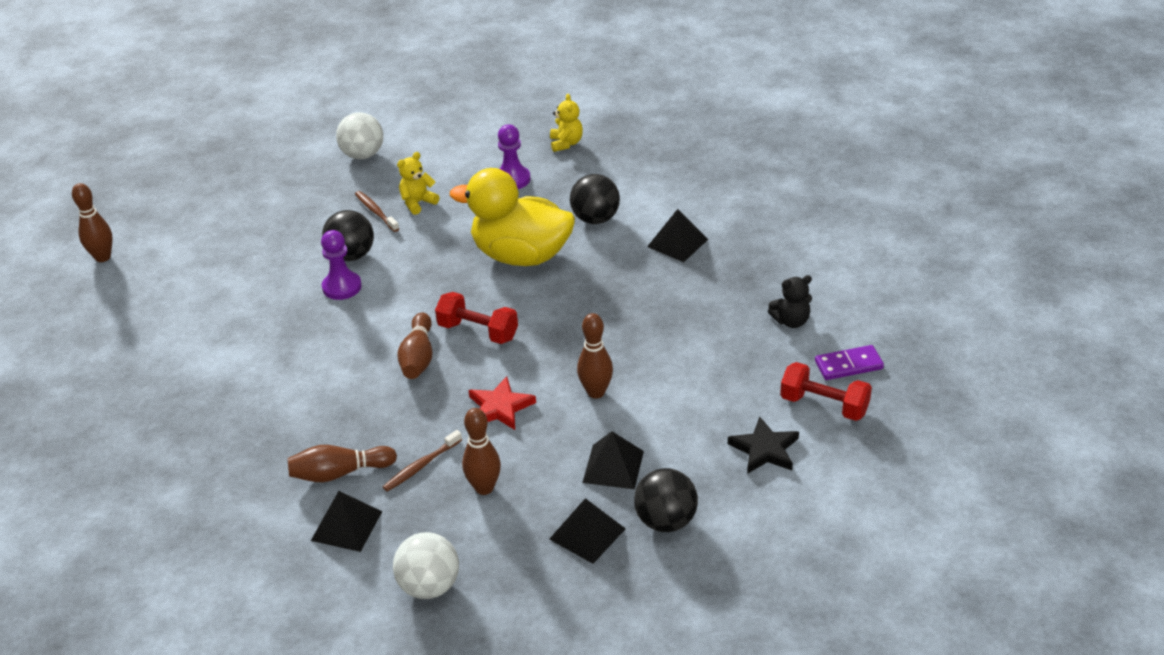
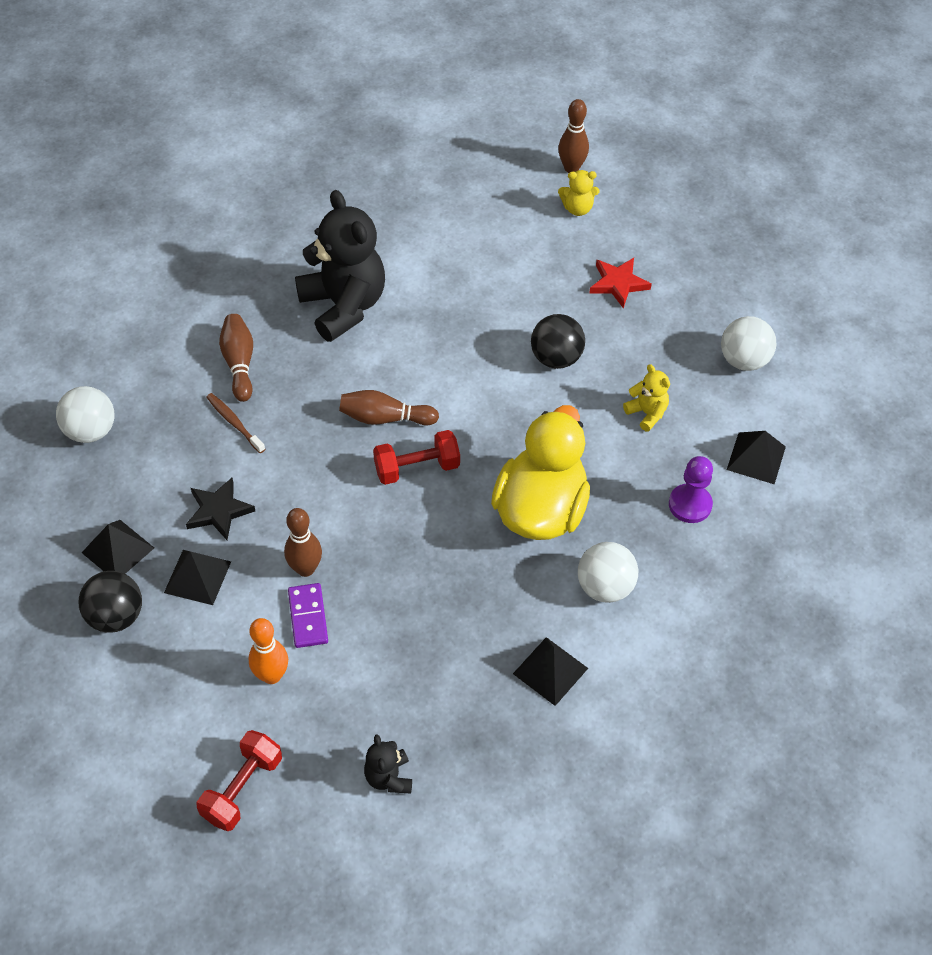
camera: 90 degrees right, 15 degrees up
black pyramid [311,491,382,552] -> black pyramid moved to [727,431,786,484]
purple pawn [321,230,362,300] -> none
brown toothbrush [355,191,399,232] -> none
red dumbbell [435,292,518,344] -> red dumbbell turned 45 degrees clockwise [373,430,460,485]
brown bowling pin [462,408,501,495] -> none
red star [468,376,536,430] -> red star moved to [589,258,652,309]
yellow teddy bear [550,94,583,152] -> yellow teddy bear moved to [558,170,599,216]
black ball [570,174,620,224] -> white ball [578,542,638,603]
black star [728,416,799,474] -> black star moved to [186,478,255,540]
purple domino [815,345,884,380] -> purple domino moved to [288,583,328,648]
none -> orange bowling pin [249,618,288,684]
none -> black teddy bear [295,190,385,342]

